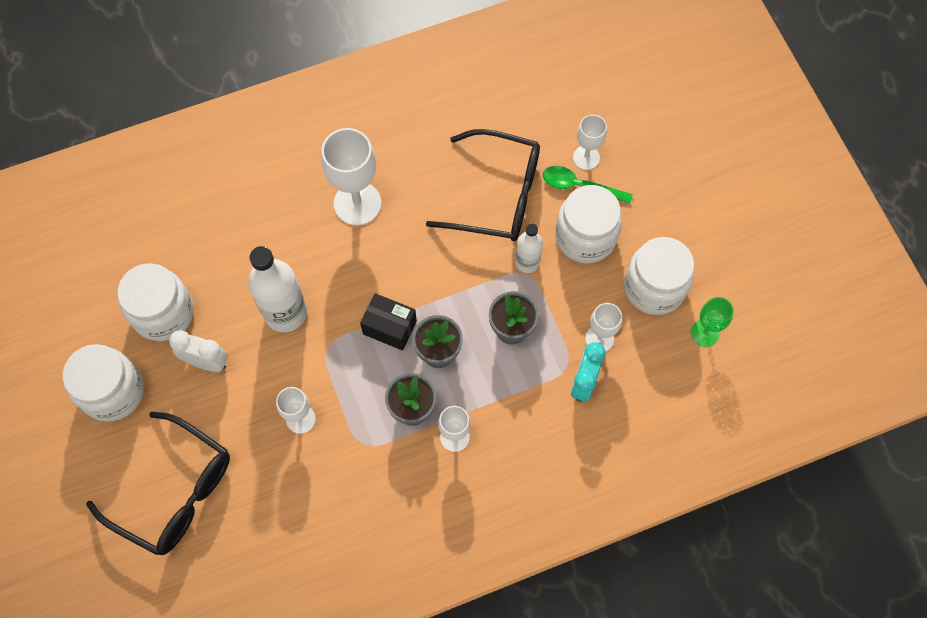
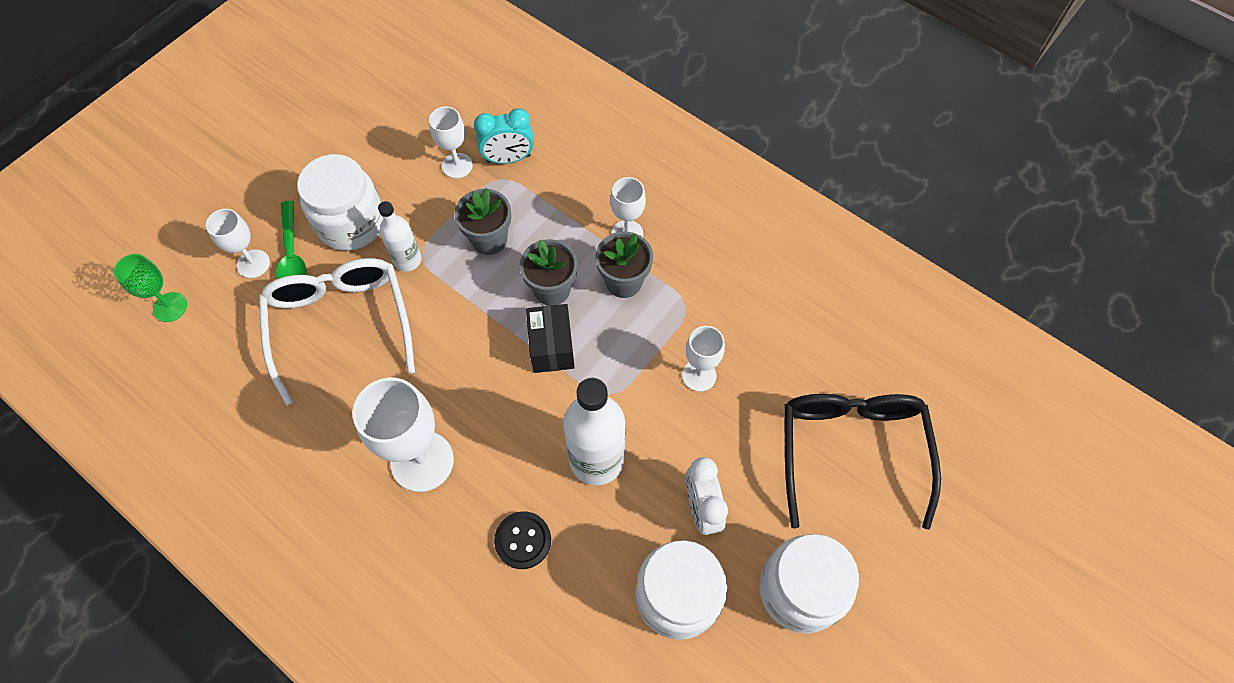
camera: 120 degrees left, 5 degrees down
black glasses [426,129,540,241] -> white glasses [259,258,415,405]
white jar [624,237,694,315] -> none
green goblet [691,297,734,347] -> green goblet moved to [114,254,187,322]
none -> black button [494,512,551,569]

